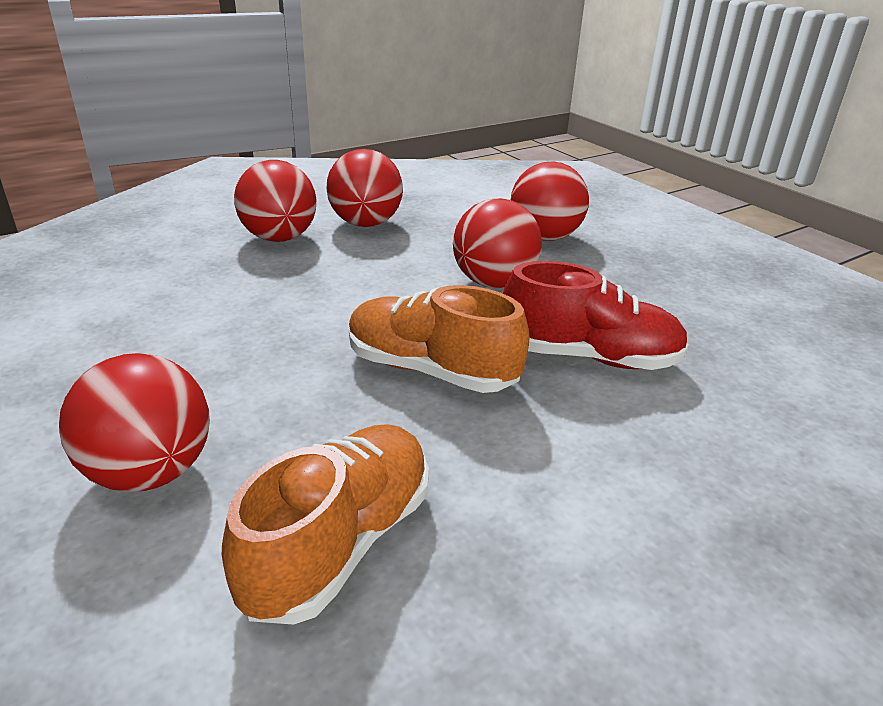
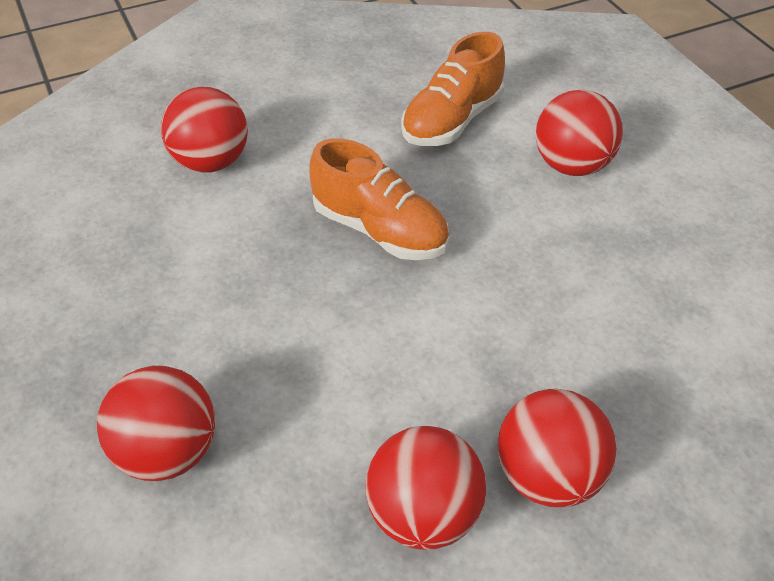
camera: 170 degrees left, 15 degrees up
red ball [453,198,542,288] -> red ball moved to [161,87,248,173]
red shoe [503,261,689,370] -> none

